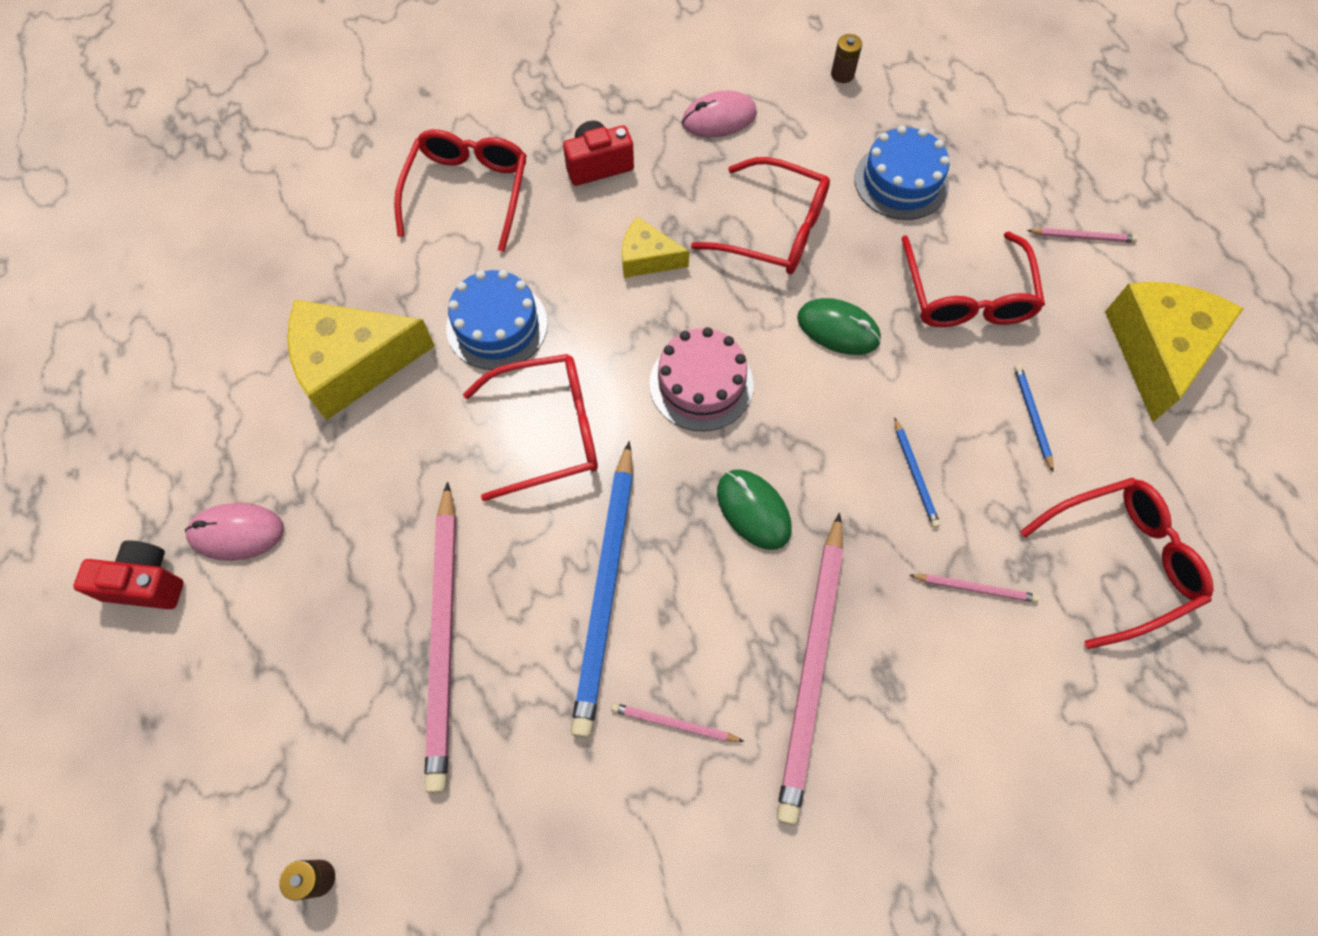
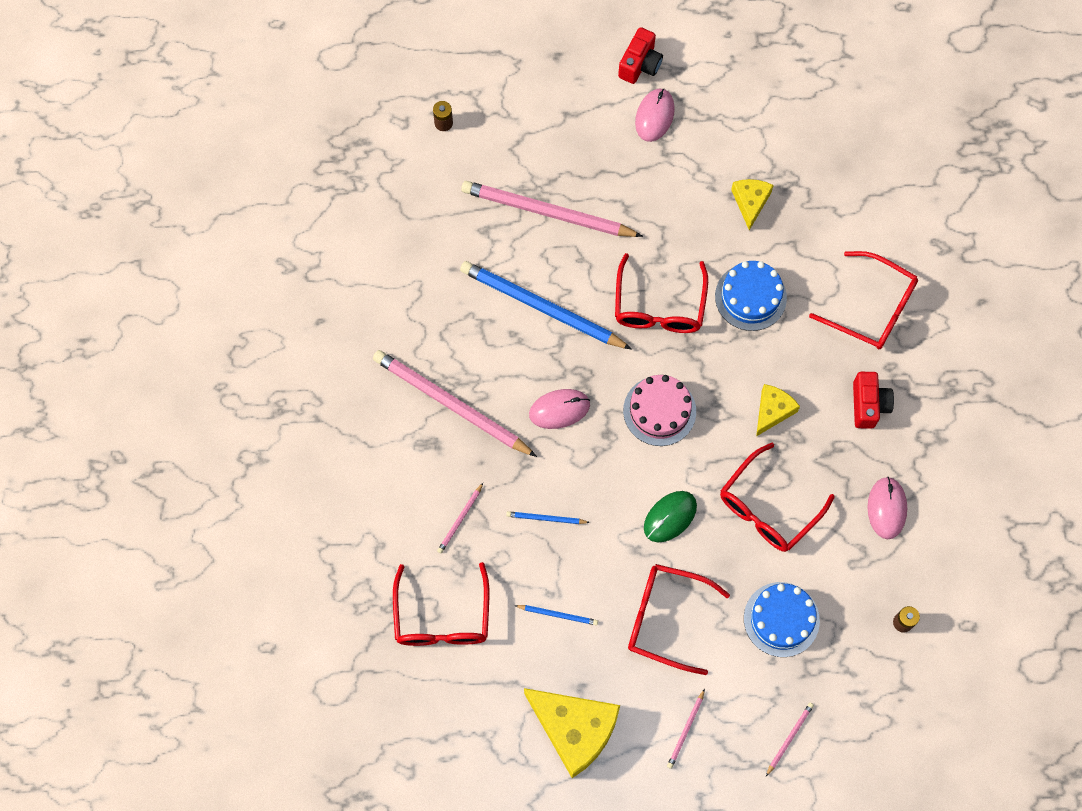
camera: 110 degrees right, 5 degrees up
yellow cheese [287,300,435,420] -> yellow cheese [731,179,774,230], size x0.54
pink pencil [611,703,744,742] -> pink pencil moved to [766,703,814,776]
green mouse [717,470,792,550] -> pink mouse [529,389,590,429]

